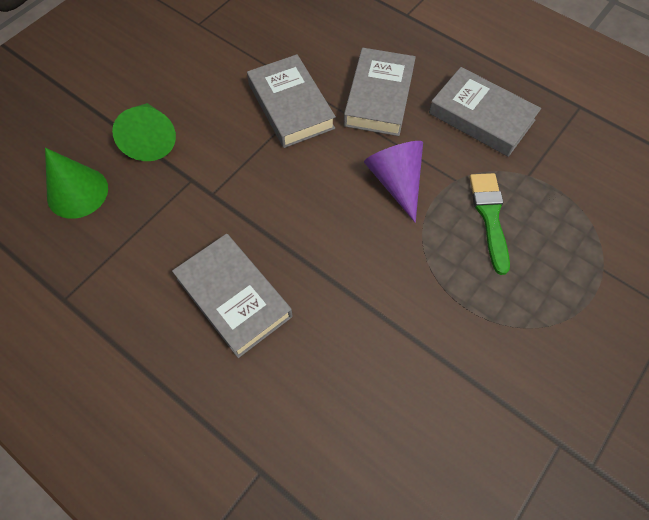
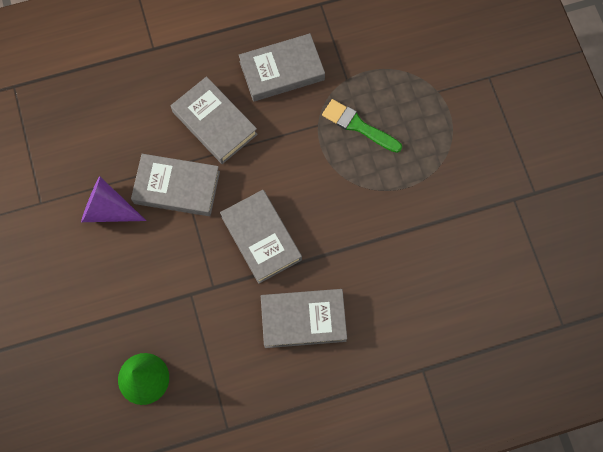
camera: 55 degrees left, 10 degrees up
green cone [112,103,176,161] -> none
purple cone [364,141,423,223] -> purple cone moved to [81,176,146,222]
none -> grey book [220,190,302,284]

